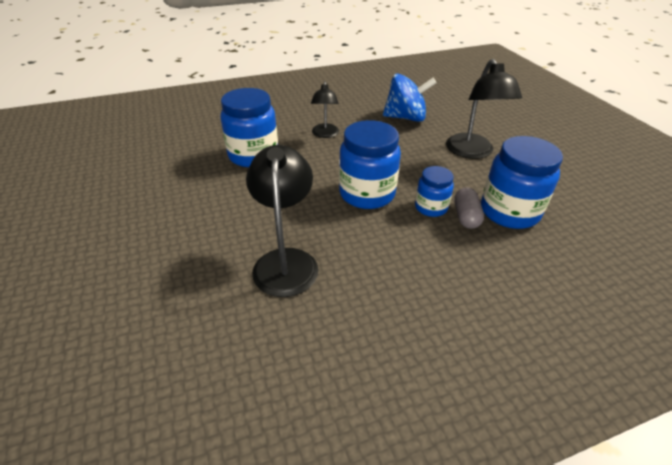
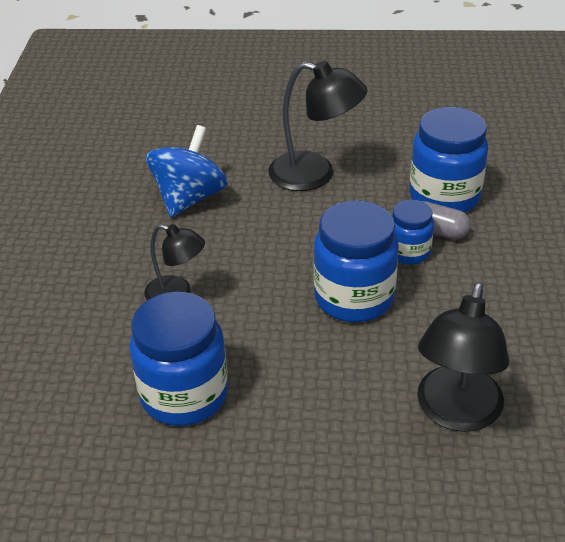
camera: 65 degrees left, 0 degrees up
black lamp [246,145,319,297] -> black lamp turned 90 degrees counterclockwise [417,282,509,432]

